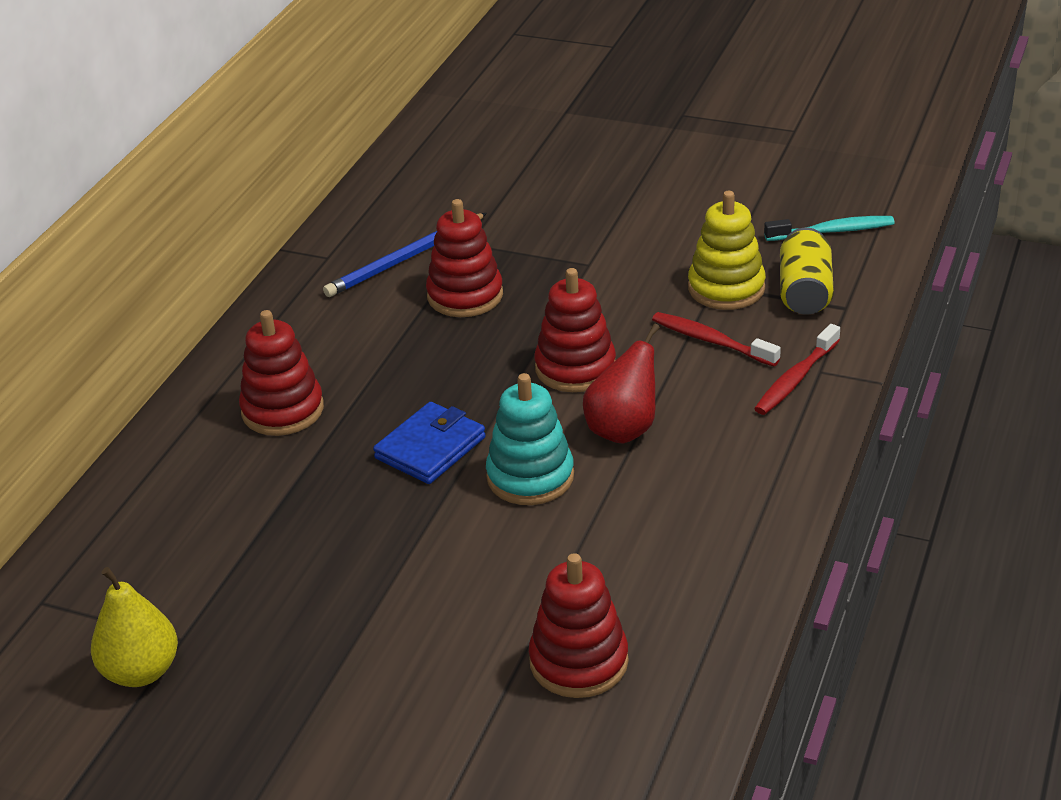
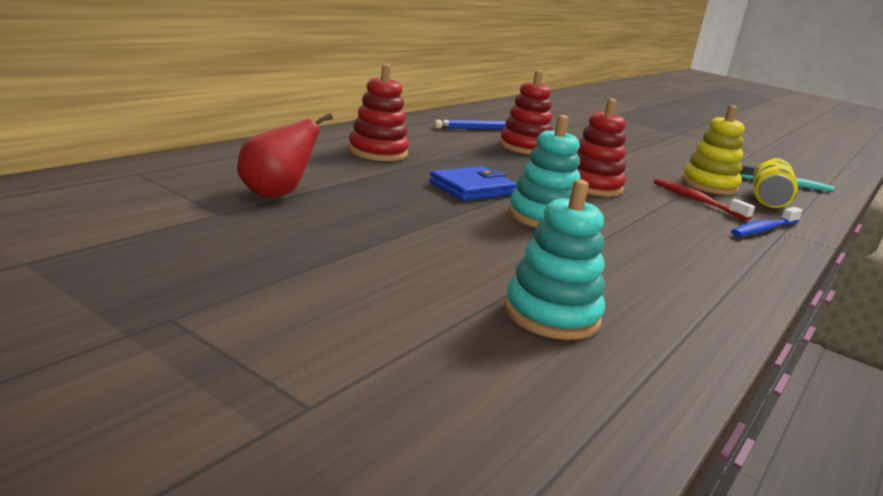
camera: 10 degrees right, 15 degrees down
yellow pear [91,567,178,687] -> none
red stacking toy [529,553,629,698] -> turquoise stacking toy [504,179,605,340]
red pear [583,323,660,444] -> red pear moved to [237,113,333,197]
red toothbrush [754,324,840,415] -> blue toothbrush [731,207,803,237]

